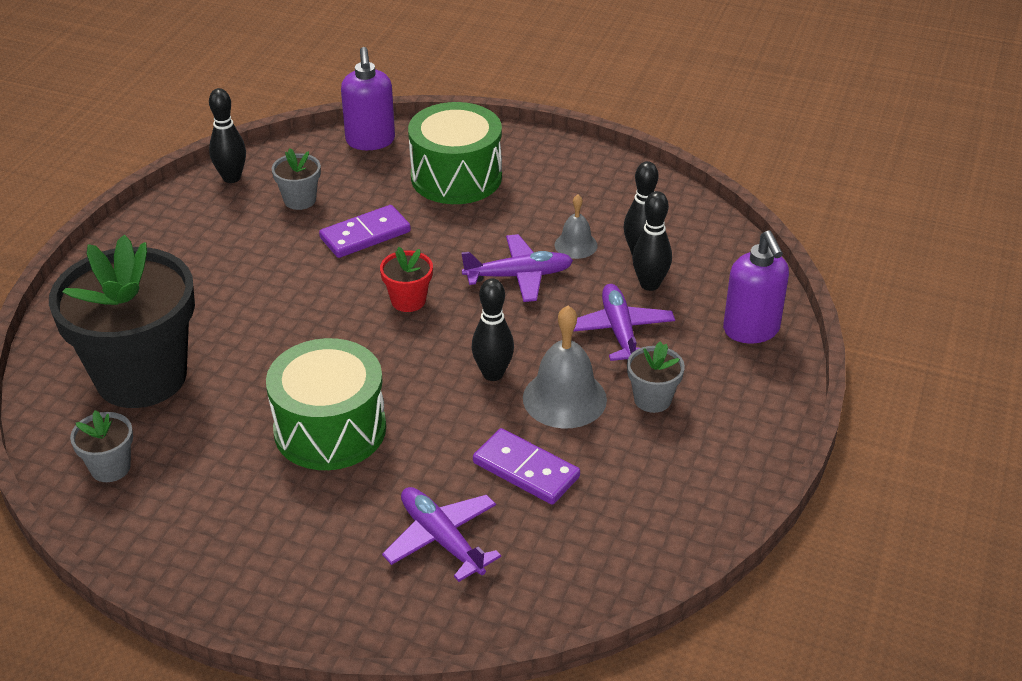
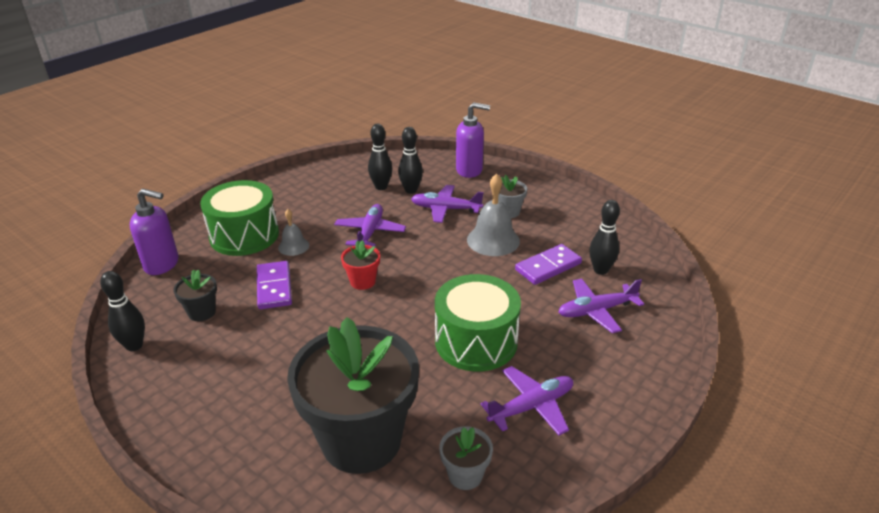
camera: 70 degrees left, 5 degrees down
grey flower pot [272,148,321,210] -> black flower pot [173,269,217,321]
black bowling pin [472,278,514,381] -> black bowling pin moved to [589,200,620,275]
grey bell [555,195,598,259] -> grey bell moved to [278,209,309,256]
none -> purple plane [481,366,573,435]

